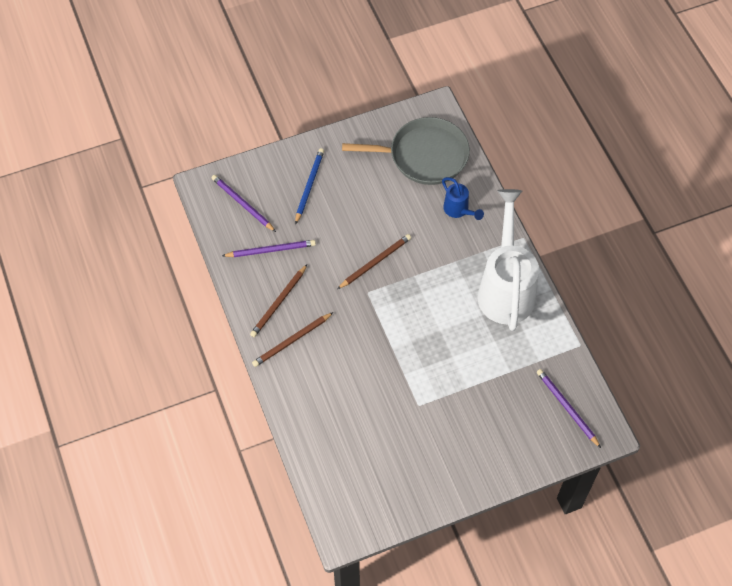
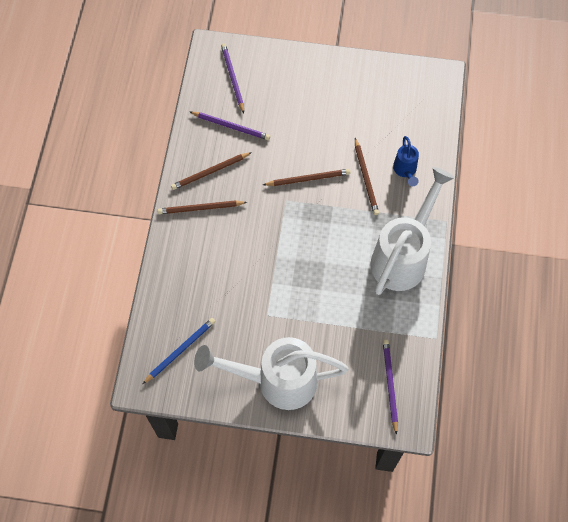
camera: 30 degrees right, 5 degrees up
blue pencil [295,148,324,225] -> blue pencil moved to [143,318,216,384]
grey pan [342,117,470,185] -> none
none -> white watering can [194,337,348,410]
none -> brown pencil [355,138,379,215]

